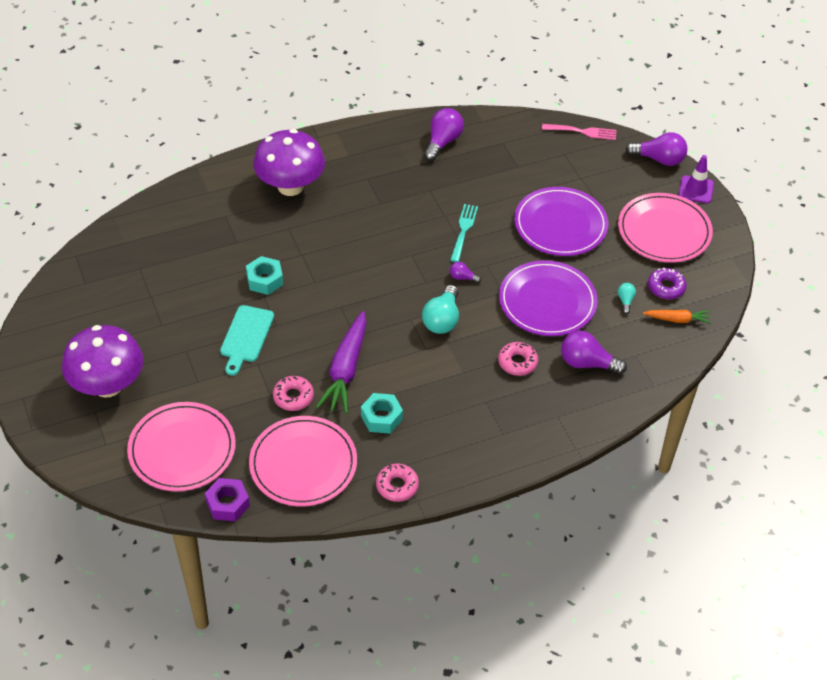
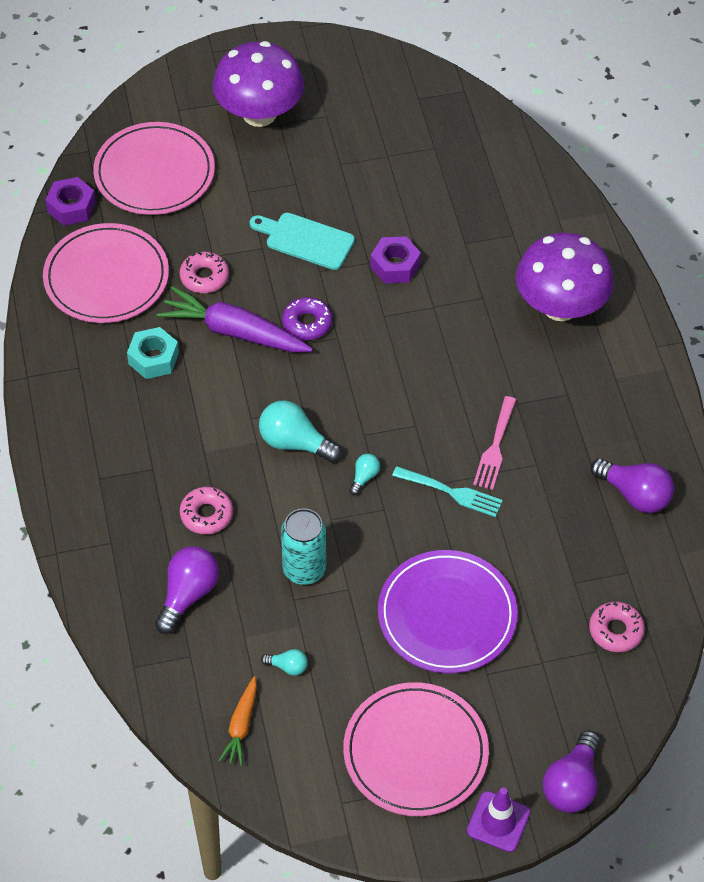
camera: 100 degrees right, 5 degrees up
turquoise nut [246,256,283,295] -> purple nut [370,236,421,283]
pink donut [376,463,419,502] -> pink donut moved to [589,602,645,652]
purple light bulb [450,262,481,283] -> turquoise light bulb [349,454,380,495]
purple plate [499,260,598,336] -> turquoise can [281,508,326,585]
pink fork [542,124,616,140] -> pink fork moved to [473,396,517,490]
purple donut [648,268,686,299] -> purple donut moved to [282,297,332,340]

